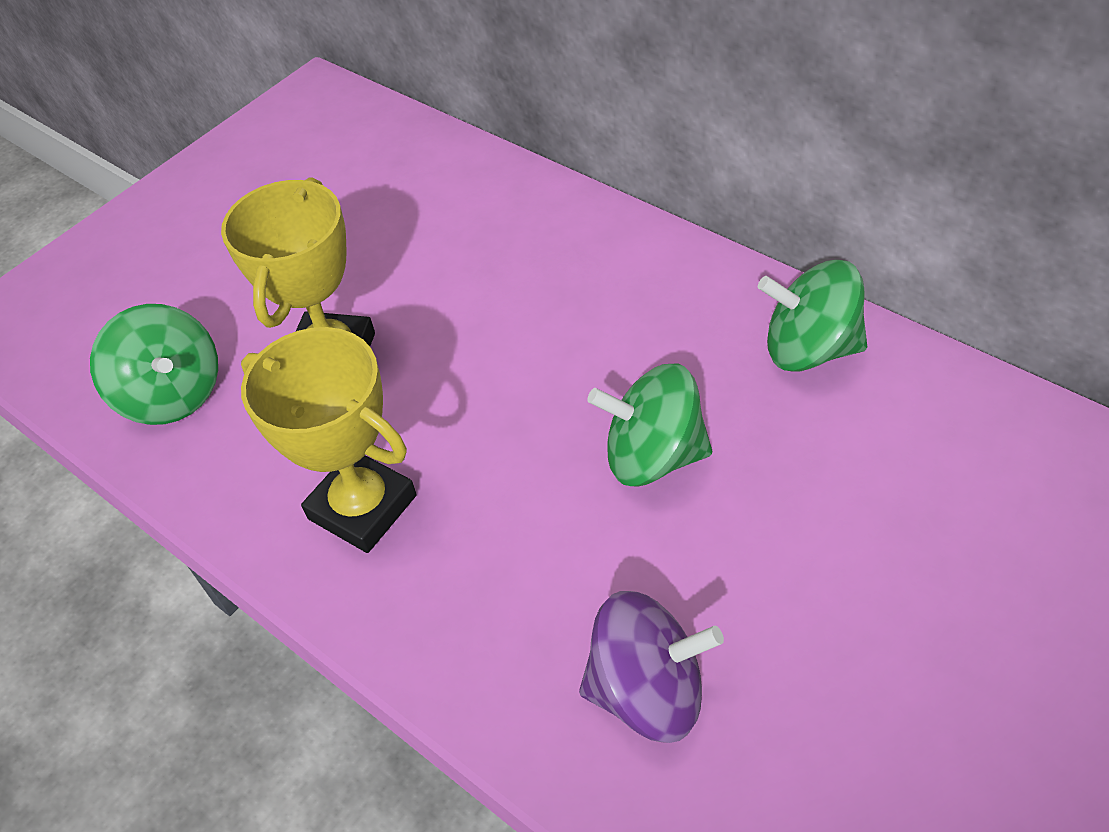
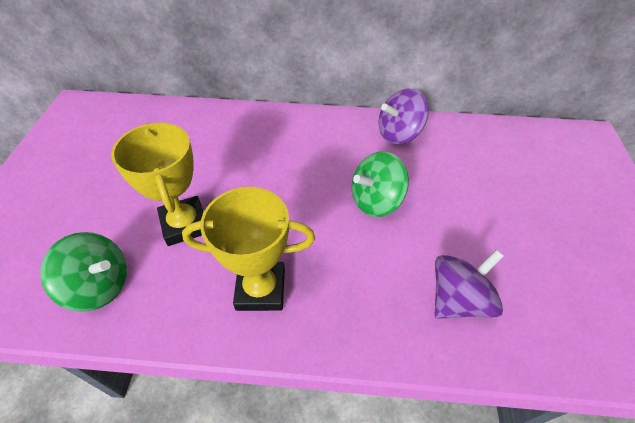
camera: 40 degrees left, 0 degrees up
green spinning top [758,260,867,372] -> purple spinning top [378,89,429,145]

